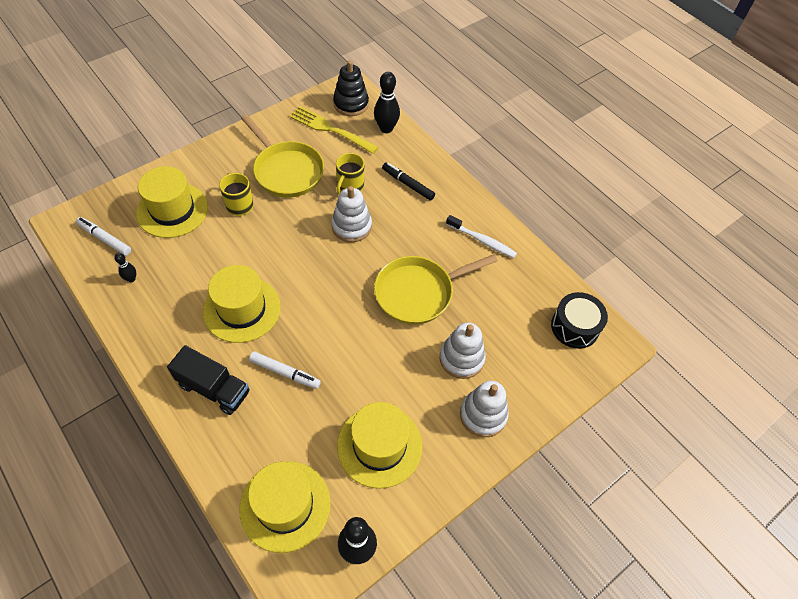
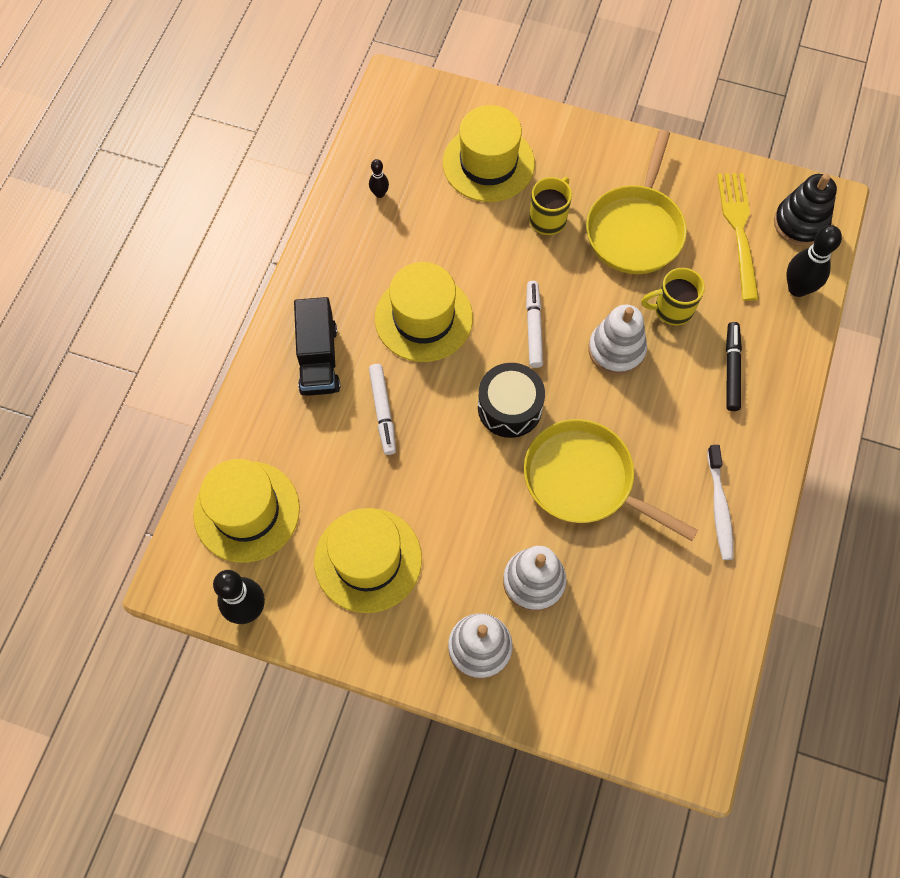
camera: 60 degrees right, 10 degrees up
white marker [76,217,131,256] -> white marker moved to [526,281,543,368]
black drum [551,292,608,349] -> black drum moved to [478,363,545,438]

